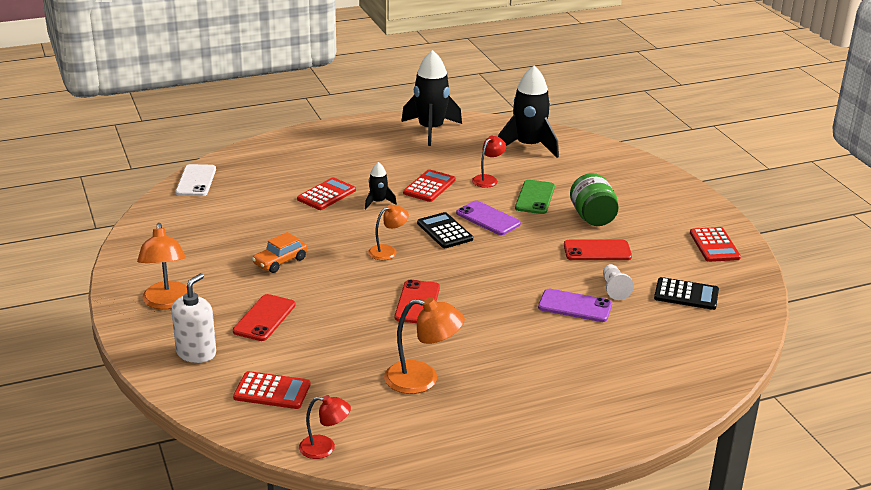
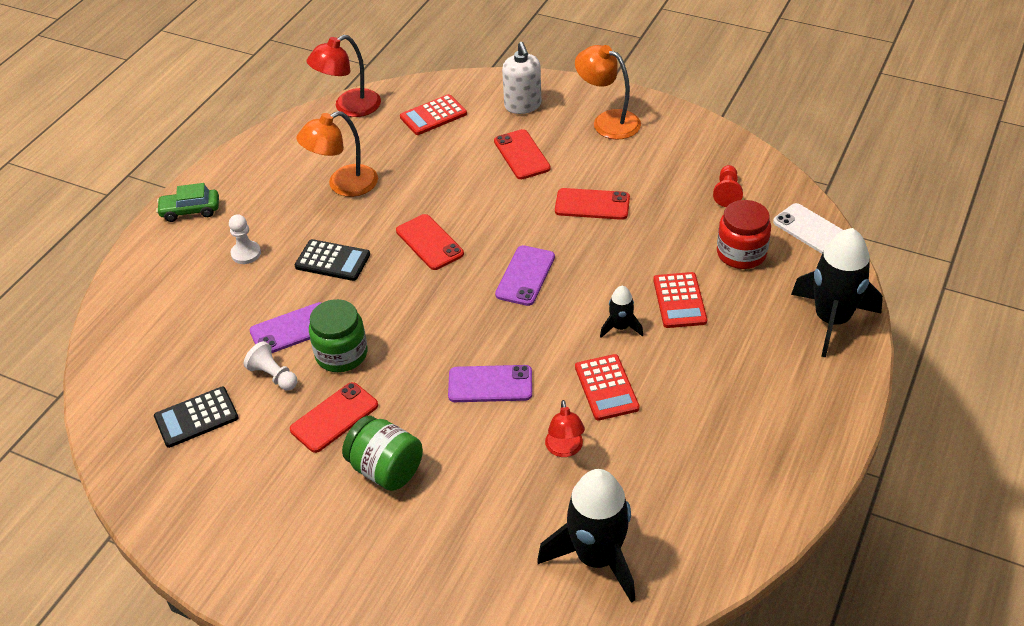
camera: 140 degrees right, 15 degrees up
orange car [252,232,308,273] -> red phone [555,188,630,220]
red lamp [299,395,351,459] -> red lamp [307,35,381,117], size x1.61
orange lamp [368,204,409,260] -> purple phone [495,245,555,306]
black rocket [401,50,462,146] -> black rocket moved to [791,228,883,357]
black calculator [417,212,473,248] -> black calculator moved to [295,239,370,281]
green phone [515,180,555,214] -> none
red calculator [690,227,741,262] -> none
none -> green car [156,183,219,222]
none -> white pawn [229,214,261,264]
none -> green jar [309,299,367,372]
none -> red pawn [713,165,743,207]
none -> red jar [717,200,771,269]

